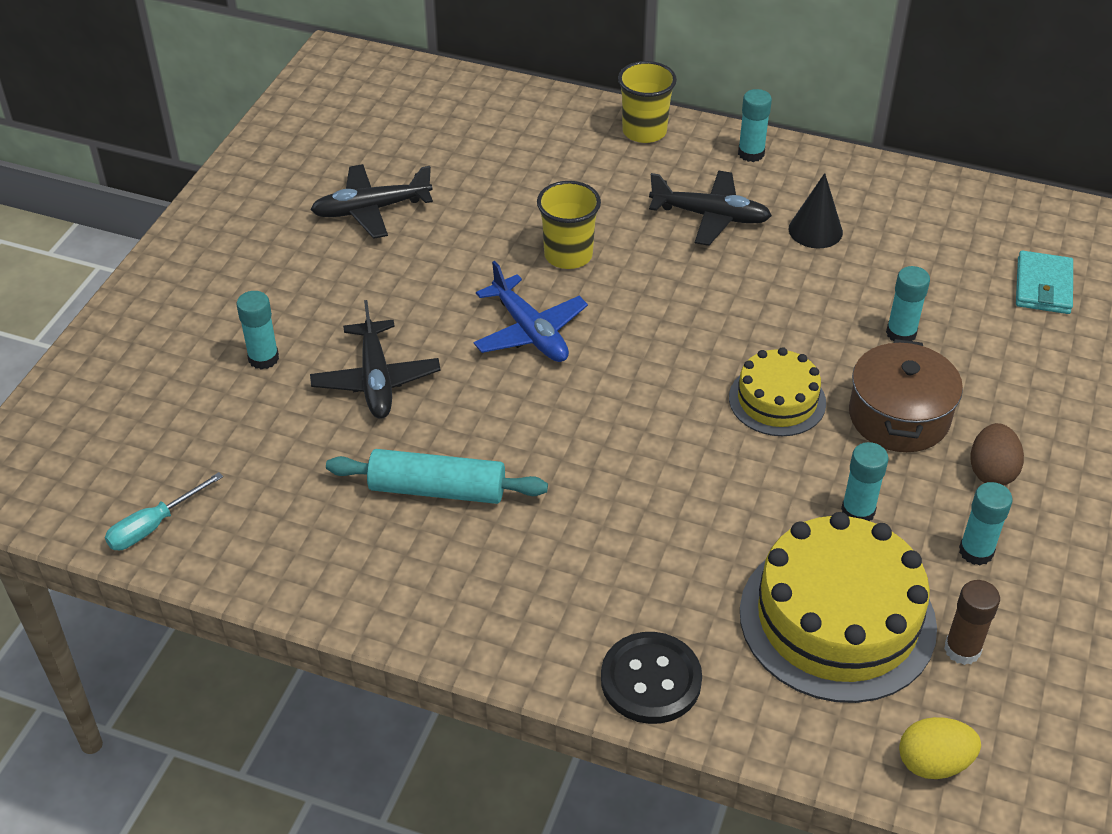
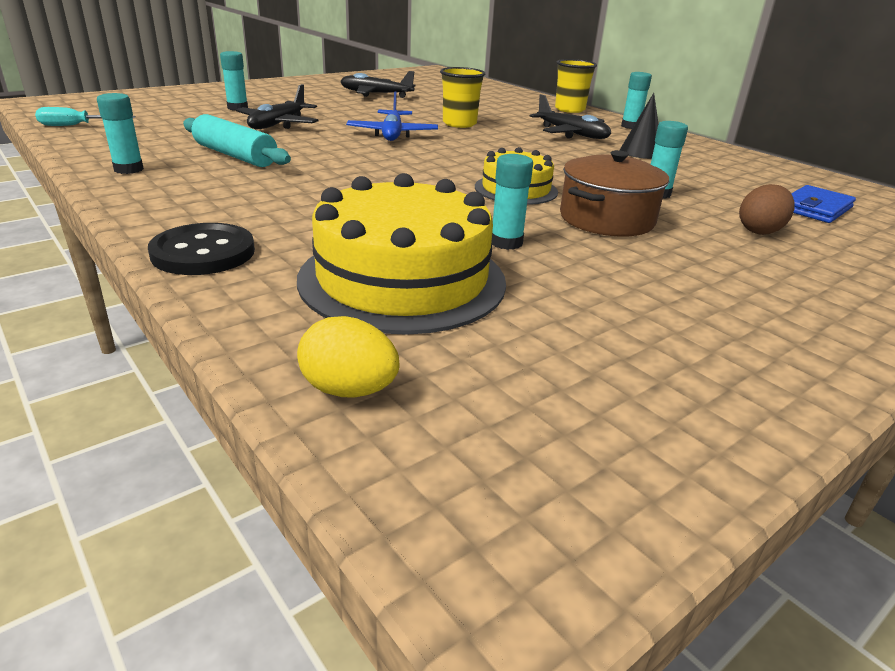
camera: 30 degrees right, 15 degrees down
brown glue stick [944,580,1000,665] -> none
turquoise glue stick [959,482,1013,565] -> turquoise glue stick moved to [97,93,144,174]
brown egg [970,423,1024,486] -> brown egg moved to [739,184,795,235]
turquoise wallet [1016,250,1073,314] -> blue wallet [791,185,856,223]

